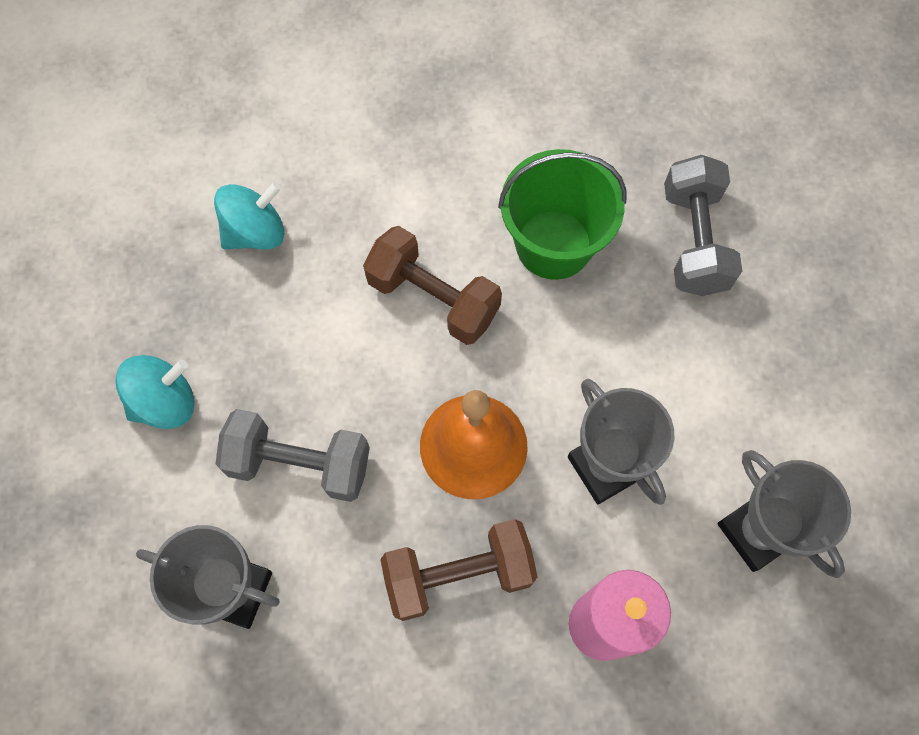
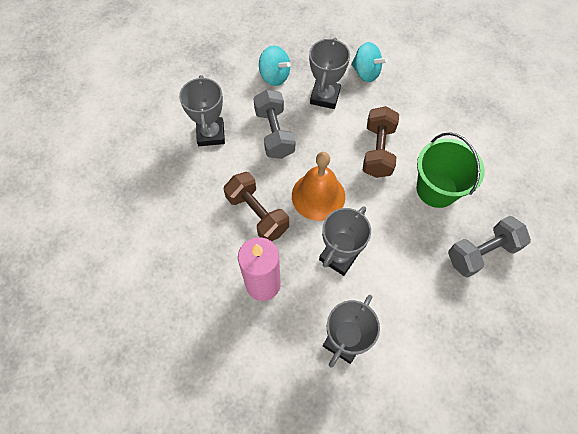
camera: 65 degrees right, 5 degrees down
none -> grey trophy [309,38,350,109]

